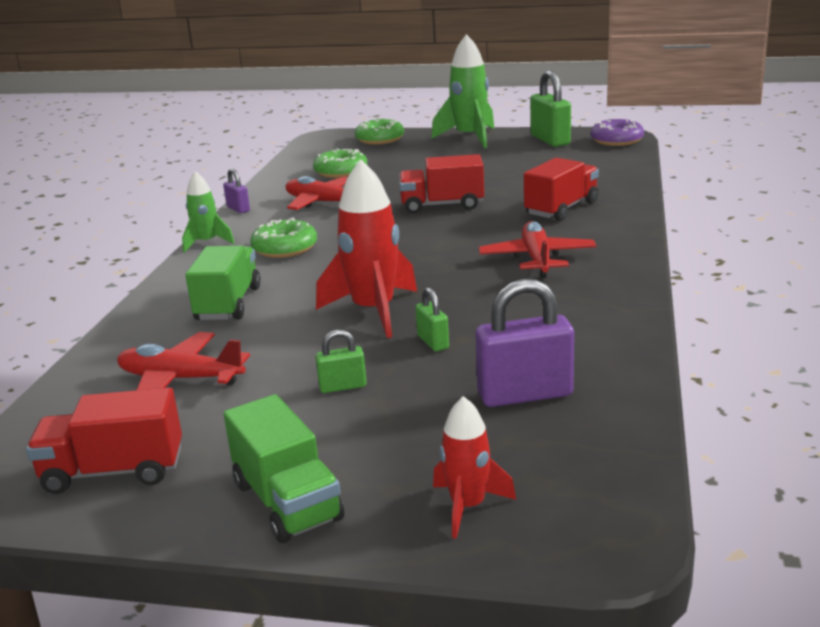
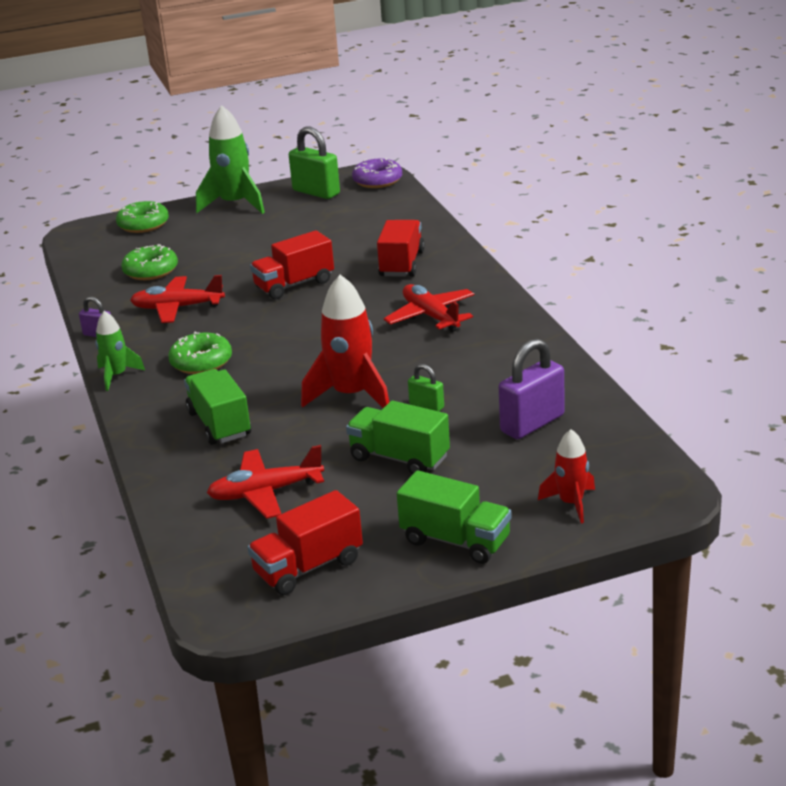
camera: 30 degrees left, 5 degrees up
green padlock [315,330,367,393] -> green truck [346,401,450,475]

